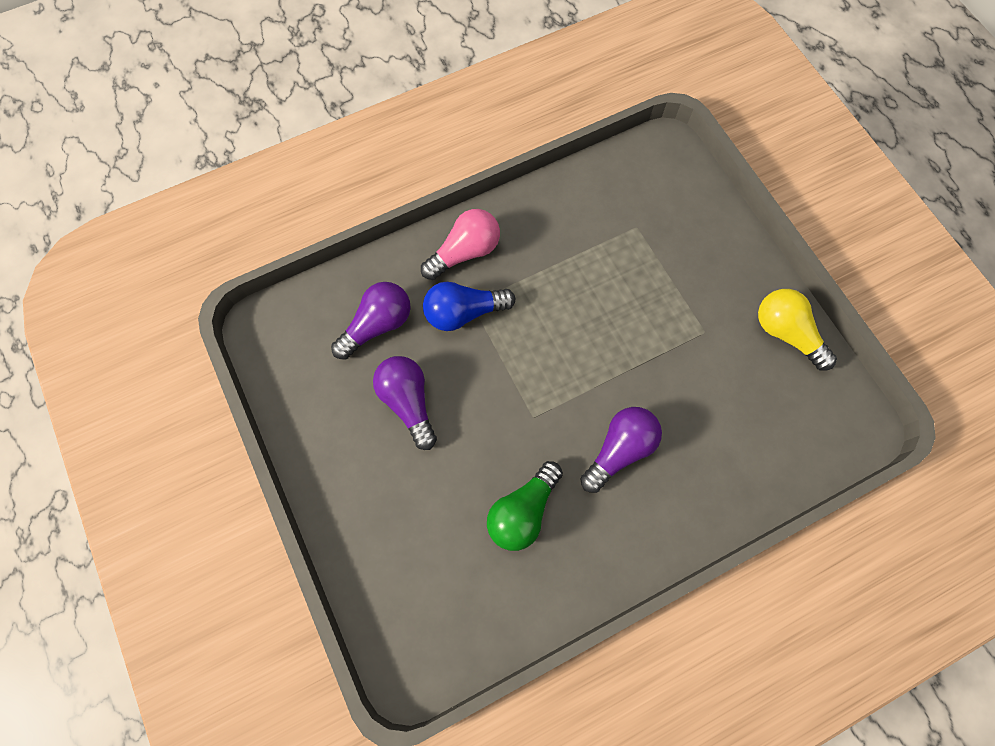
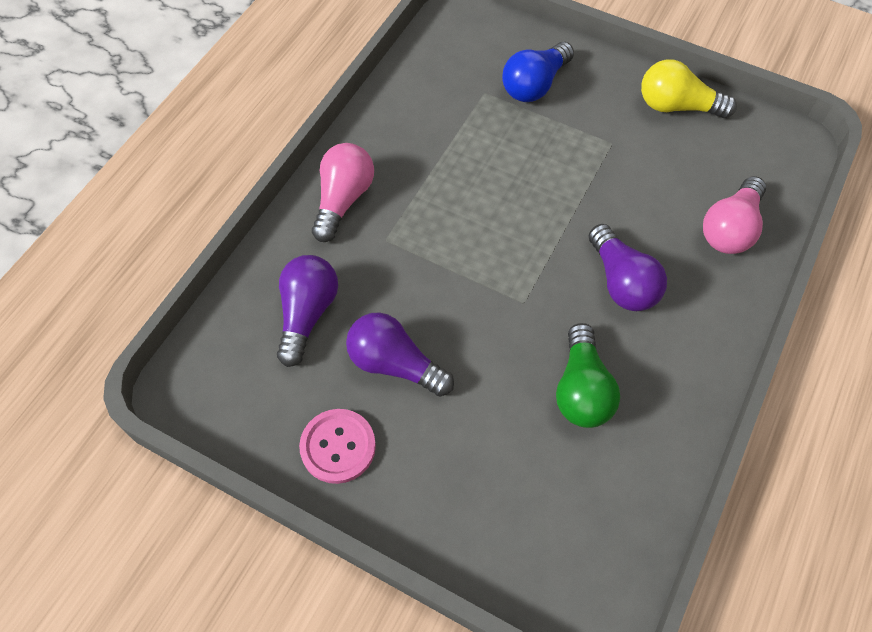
camera: 35 degrees left, 10 degrees down
blue light bulb [423,282,516,331] -> blue light bulb moved to [502,42,574,102]
purple light bulb [580,407,662,493] -> purple light bulb turned 150 degrees clockwise [588,224,667,311]
none -> pink button [299,409,376,484]
none -> pink light bulb [703,176,766,254]

